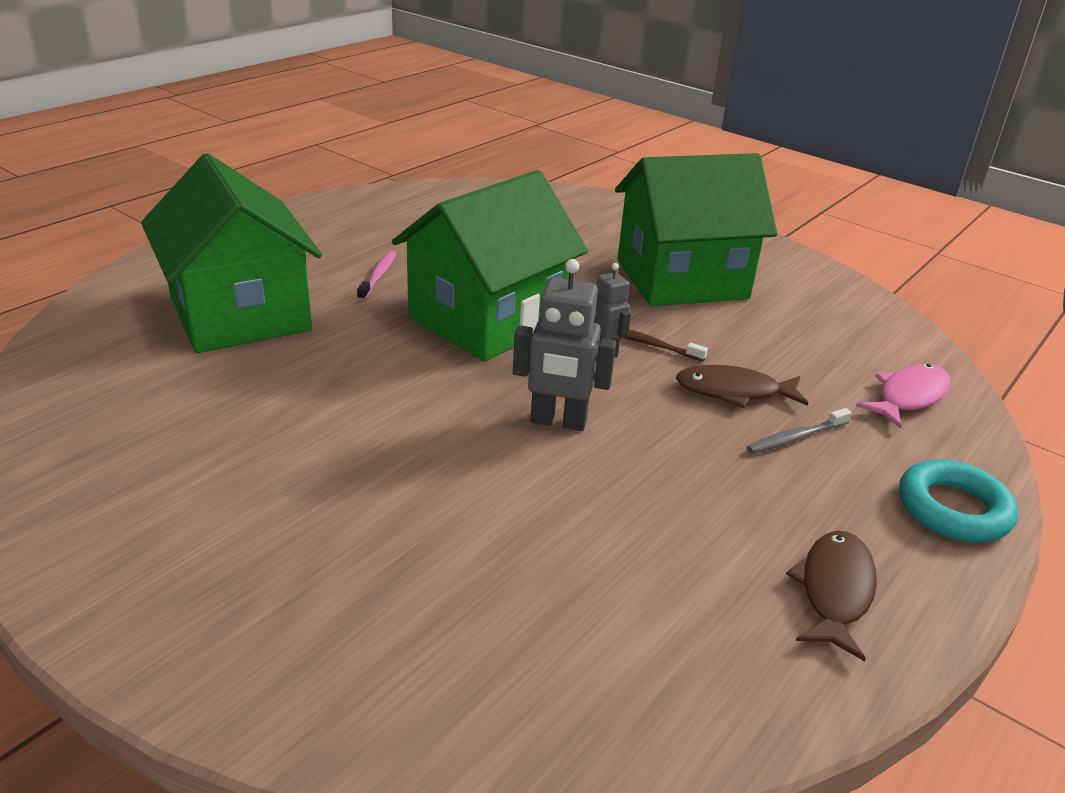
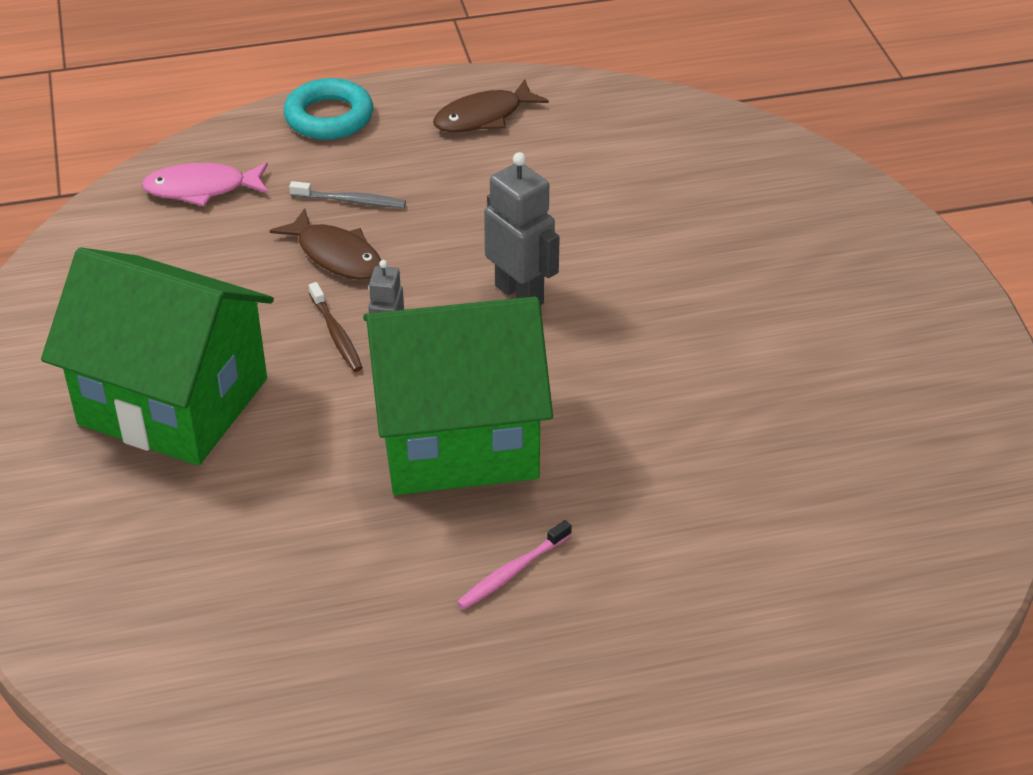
camera: 140 degrees left, 10 degrees up
green house [141,153,322,353] -> none

